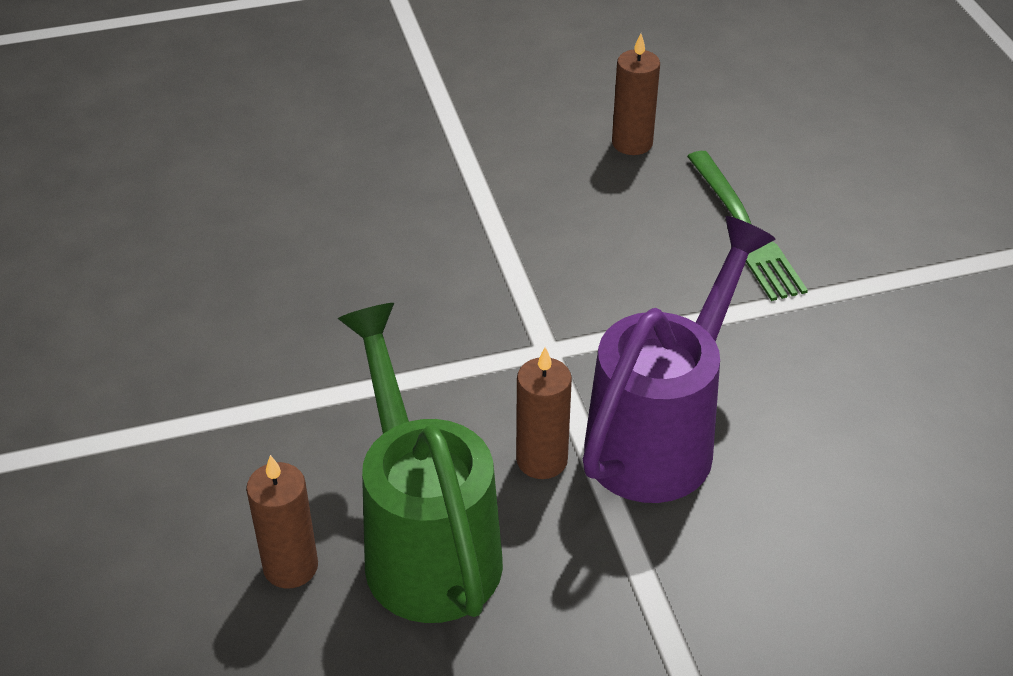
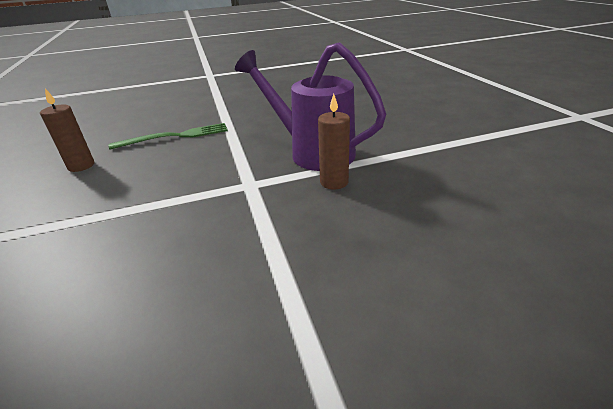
camera: 90 degrees left, 10 degrees down
brown candle [246,455,318,588] -> none
green watering can [338,303,503,623] -> none

